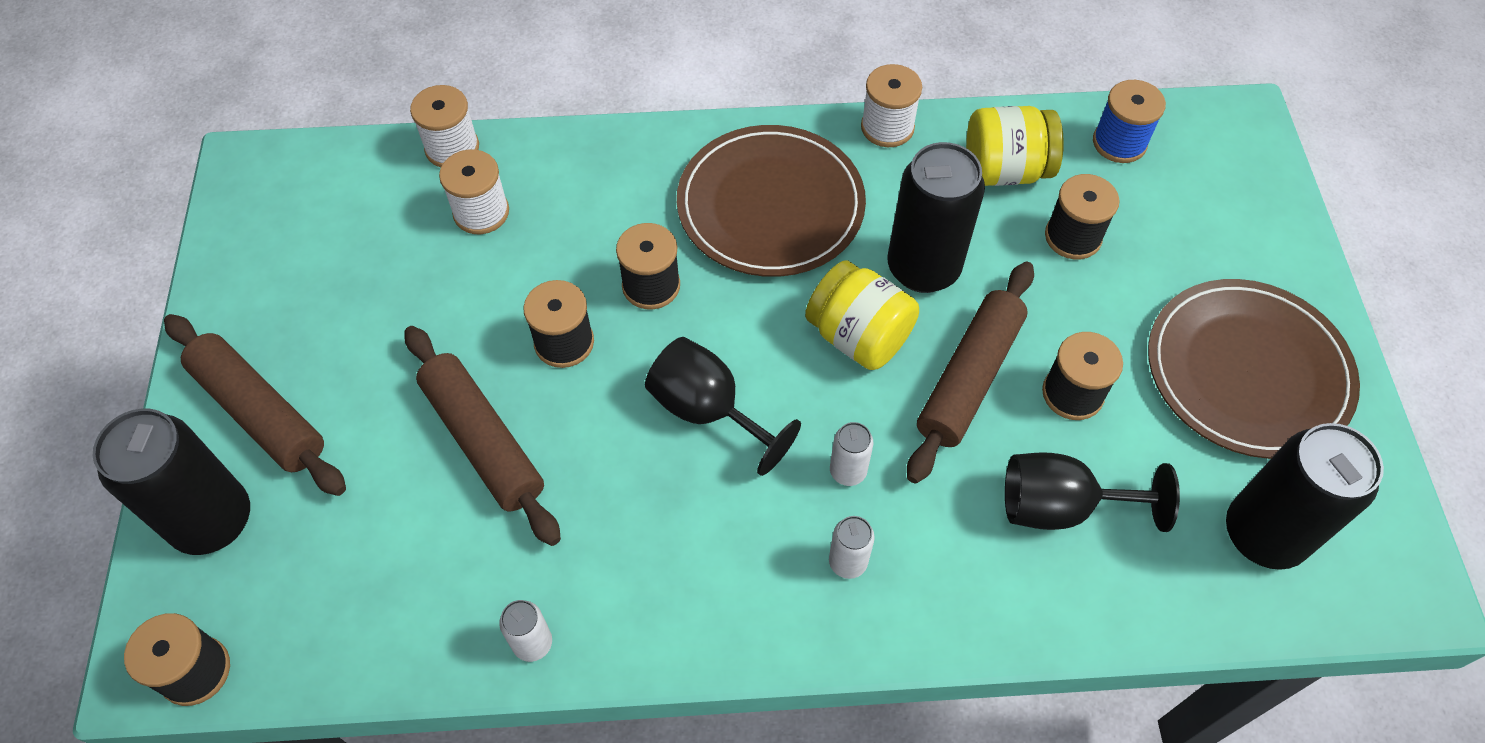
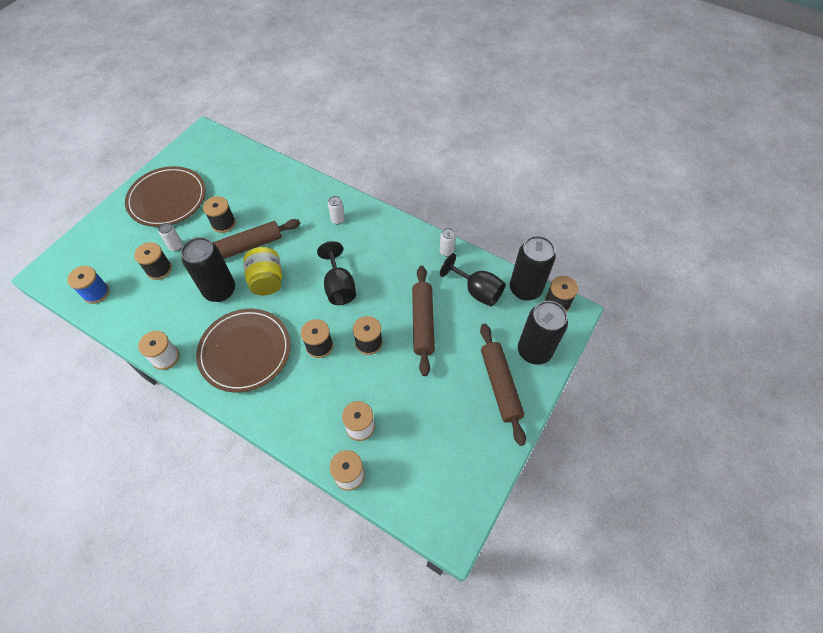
camera: 145 degrees left, 0 degrees up
white can [830,422,874,486] -> white can moved to [158,223,183,251]
yellow jar [966,106,1064,186] -> none
black goblet [1005,452,1180,532] -> black goblet moved to [440,253,506,307]
black can [1226,423,1384,570] -> black can moved to [510,236,556,301]

